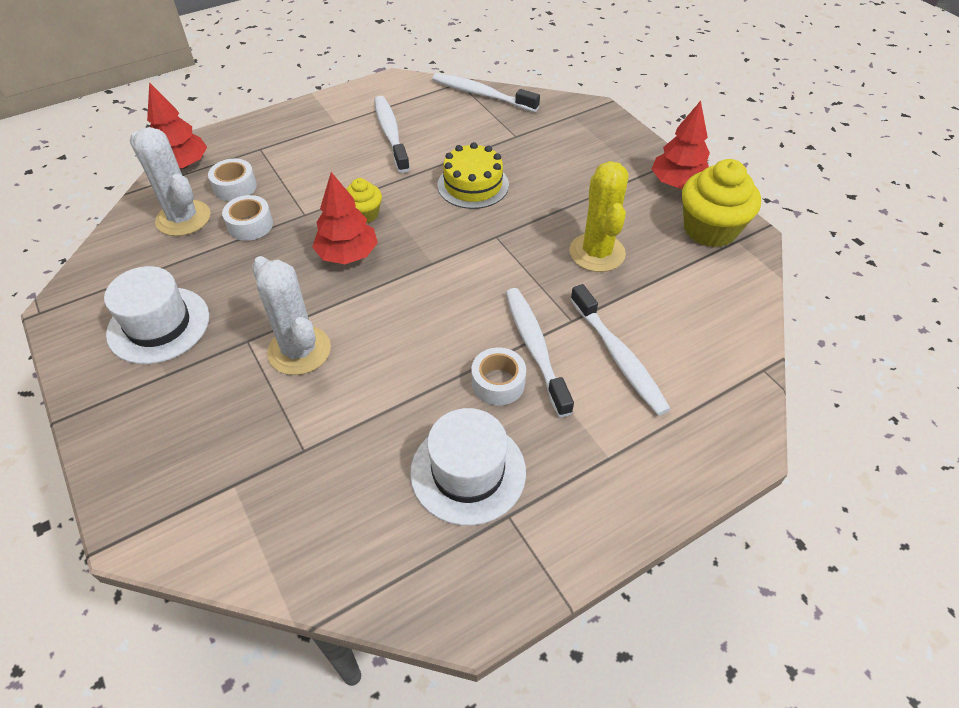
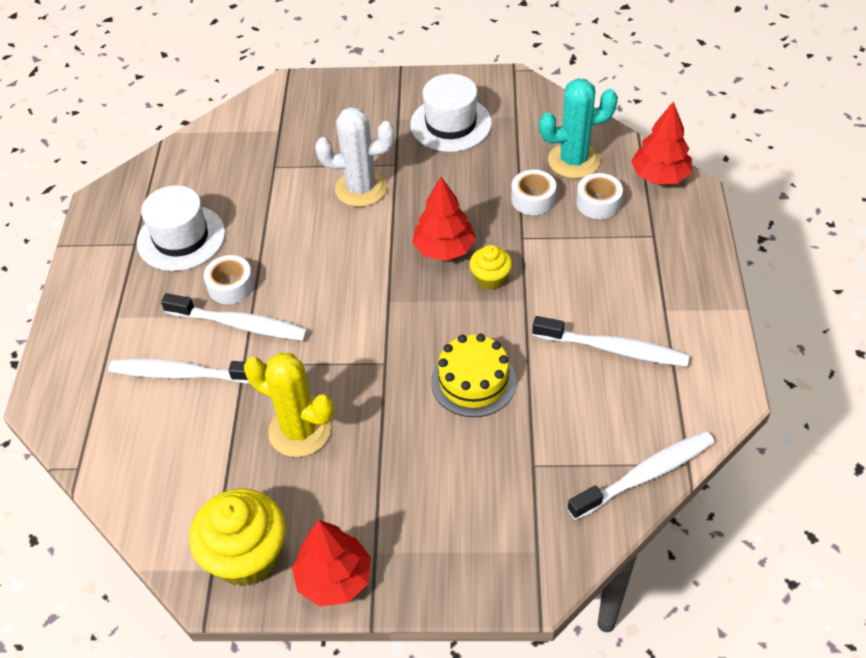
camera: 125 degrees right, 0 degrees up
white cactus [130,127,211,236] -> turquoise cactus [539,78,618,179]

